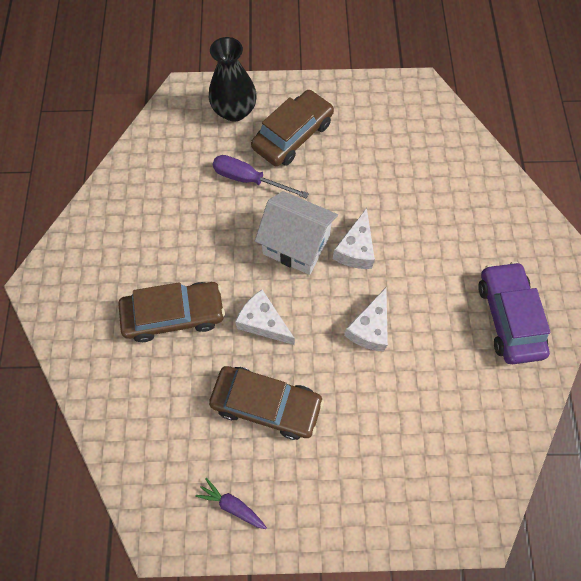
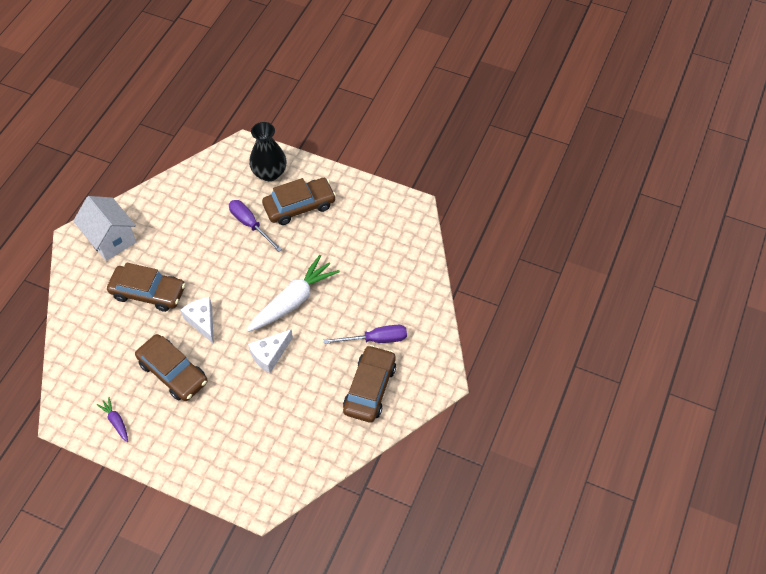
camera: 25 degrees right, 10 degrees down
white house [255,191,338,275] -> white house moved to [73,196,136,261]
white cheese [333,208,375,269] -> white carrot [247,255,340,332]
purple car [478,262,551,364] -> brown car [343,345,396,423]
none -> purple screwdriver [324,325,407,344]

